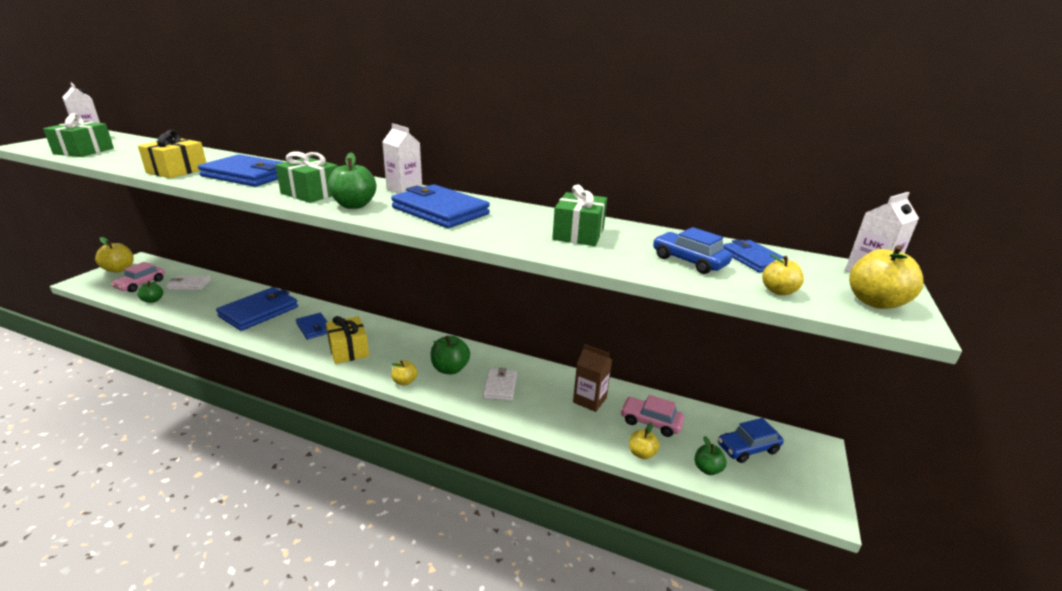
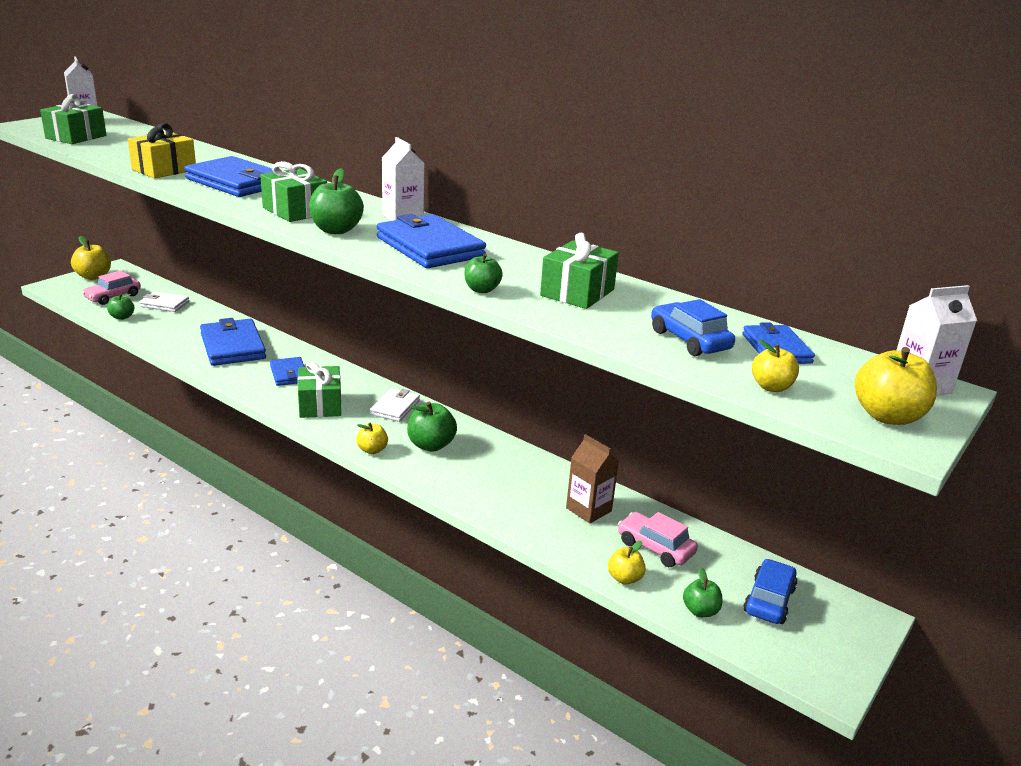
camera: 15 degrees right, 0 degrees up
blue wallet [216,287,298,331] -> blue wallet turned 75 degrees counterclockwise [200,318,266,366]
yellow gift [326,316,369,364] -> green gift [298,361,341,418]
white wallet [483,368,517,401] -> white wallet moved to [370,388,420,422]
blue car [718,418,784,463] -> blue car turned 120 degrees clockwise [744,559,798,624]
none -> green apple [464,253,503,293]

